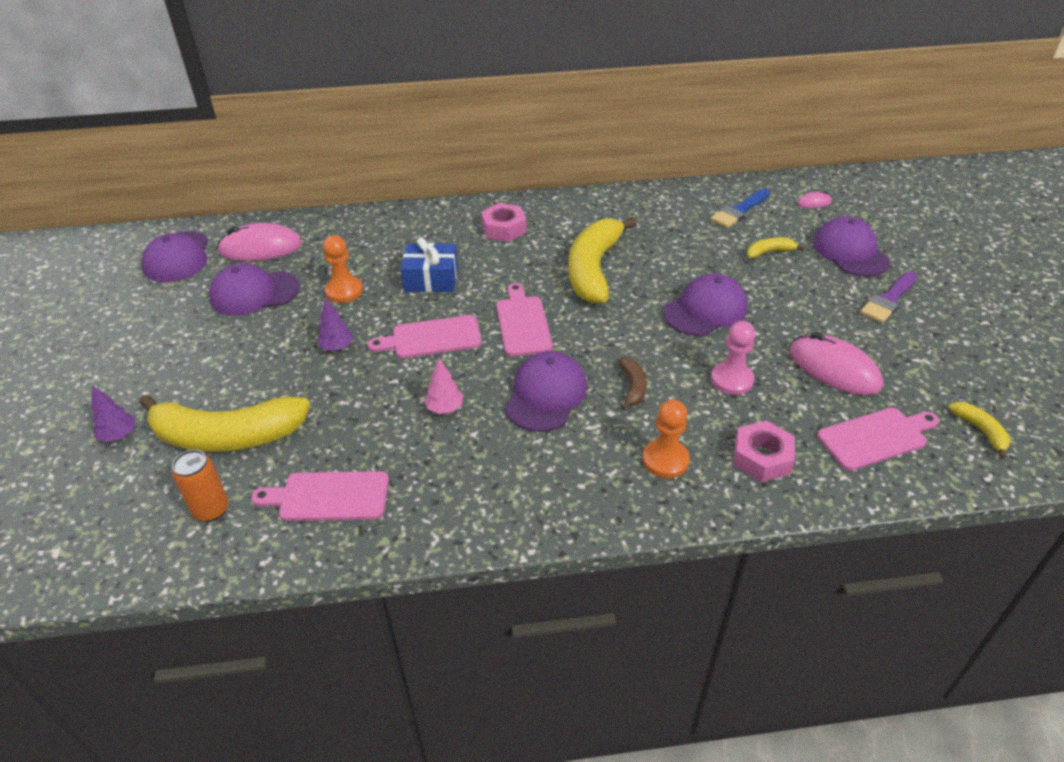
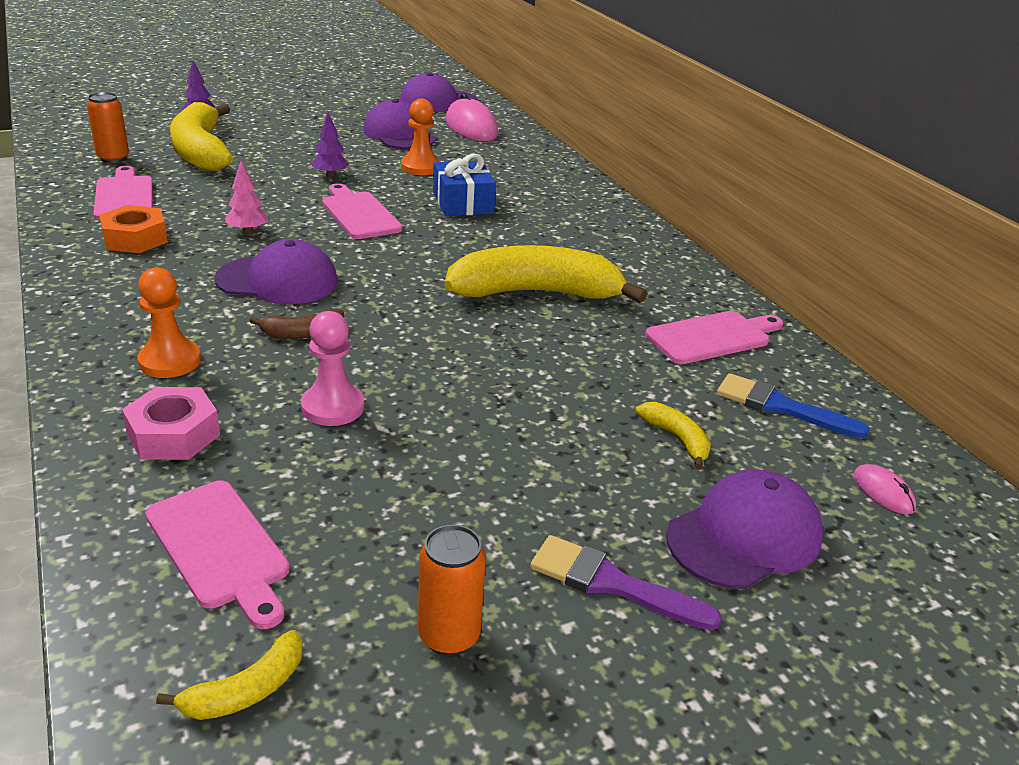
camera: 70 degrees right, 10 degrees down
pink nut [481,203,526,242] -> none
pink cutting board [496,283,553,356] -> pink cutting board moved to [645,311,783,364]
purple cap [663,274,748,336] -> none
pink mouse [790,332,883,395] -> none
none -> orange nut [99,205,168,253]
none -> orange can [418,525,486,656]

